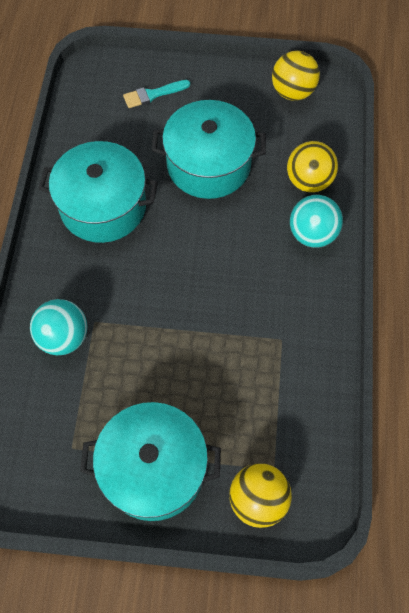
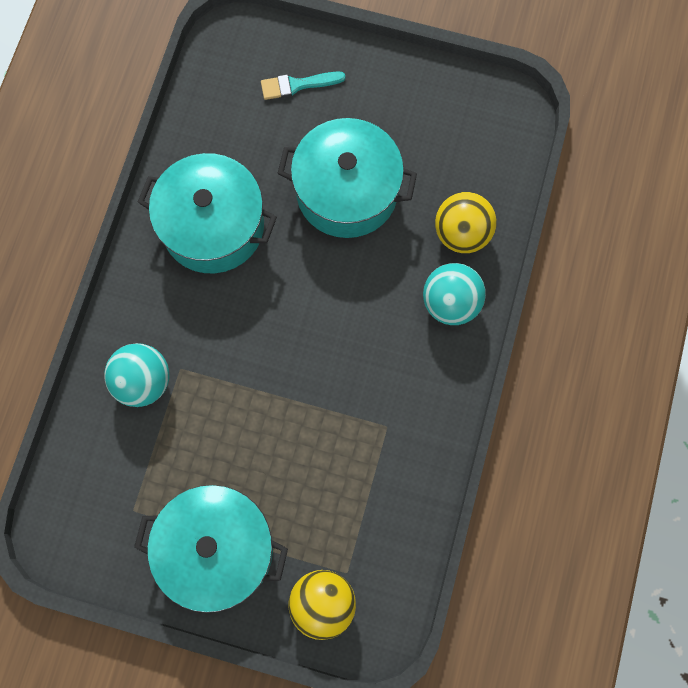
camera: 10 degrees right, 10 degrees up
yellow ball [272,51,320,101] -> none

